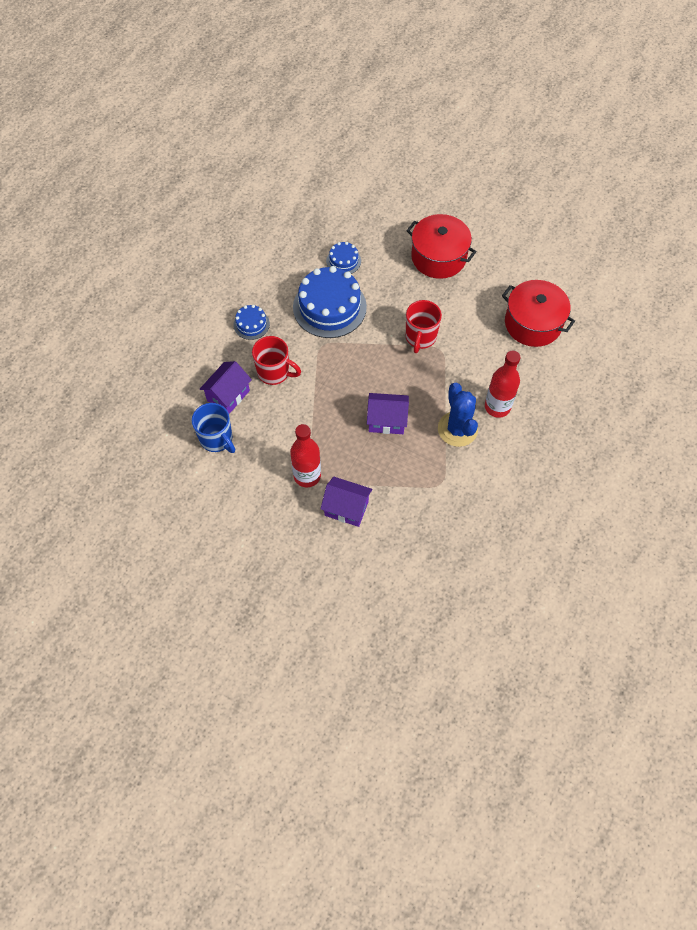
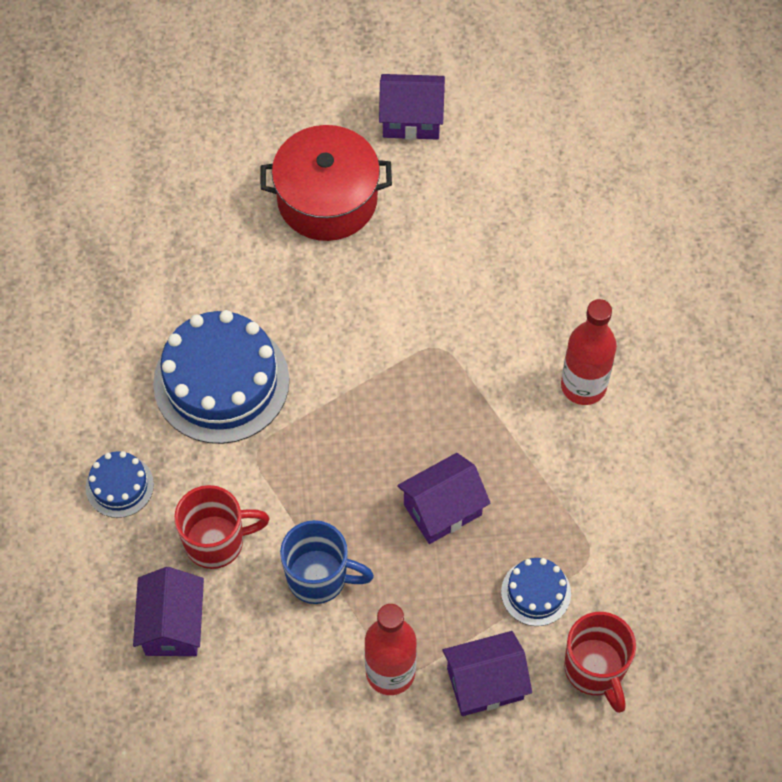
camera: 35 degrees left, 0 degrees up
blue mug [192,403,235,453] -> blue mug moved to [280,520,374,604]
blue cake [326,242,361,274] -> blue cake moved to [501,558,571,626]
red mug [406,300,442,353] -> red mug moved to [564,612,636,713]
blue cactus [438,383,478,447] -> none
red pot [502,280,575,347] -> none
none -> purple house [379,74,445,140]

